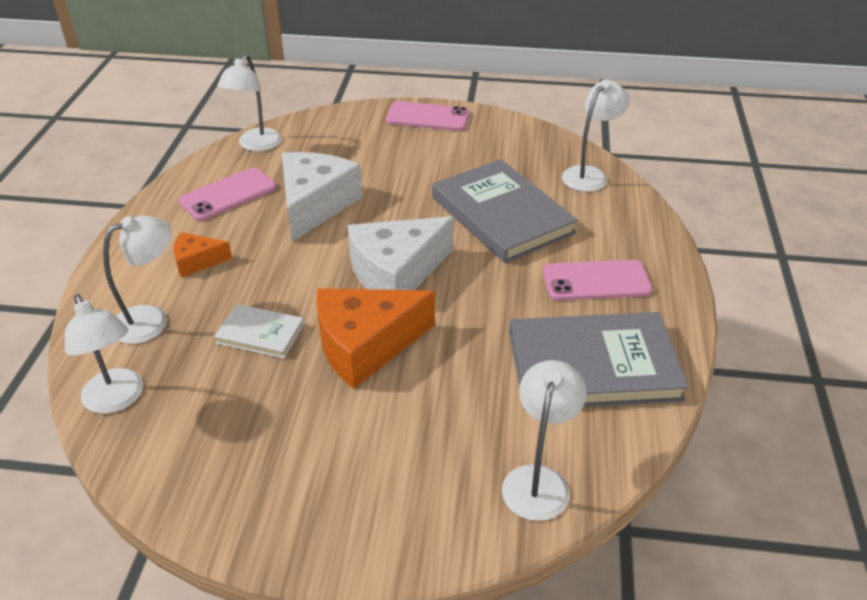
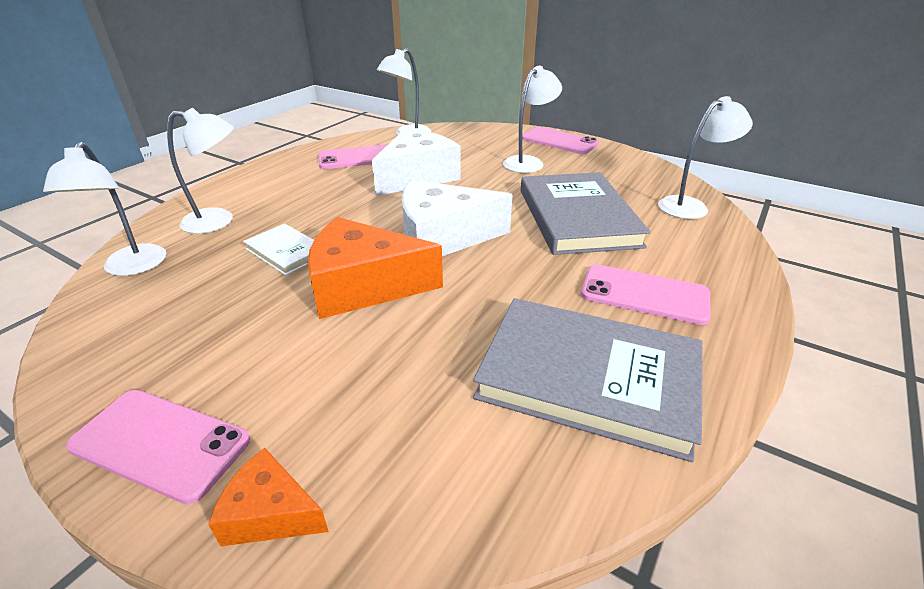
camera: 25 degrees right, 5 degrees down
orange cheese [173,232,232,278] -> orange cheese moved to [208,448,329,546]
white lamp [502,360,587,521] -> white lamp moved to [503,66,562,173]
none -> pink phone [66,390,250,504]

